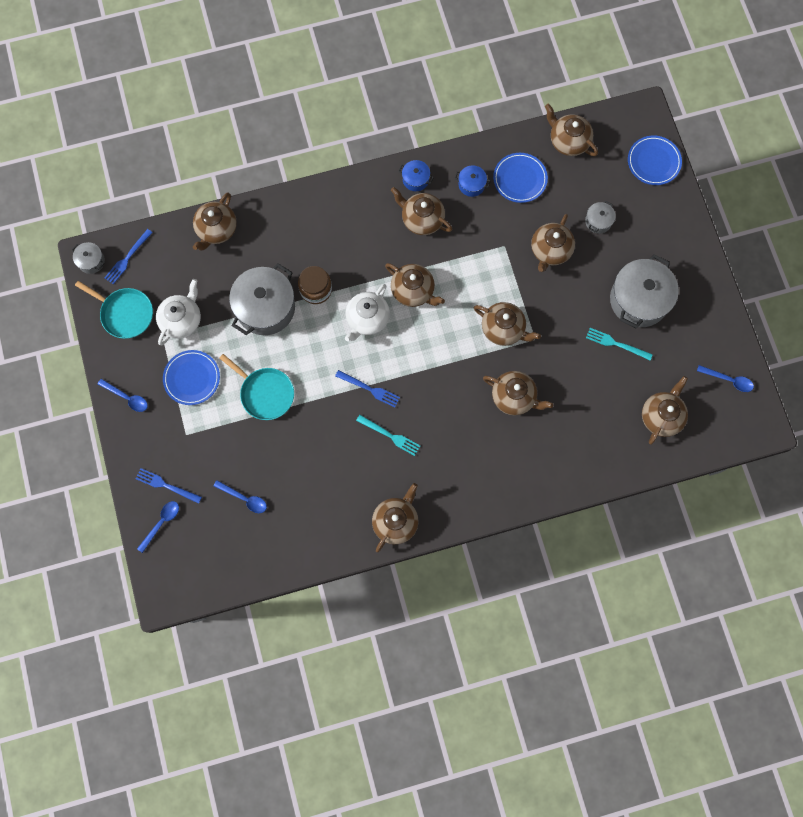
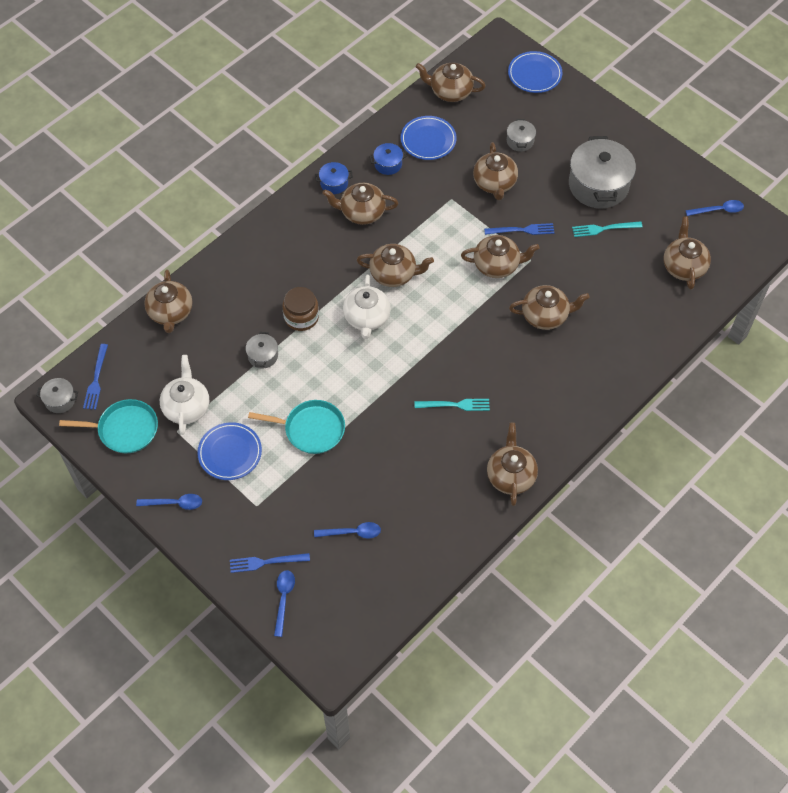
camera: 30 degrees left, 15 degrees down
grey pot [229,263,295,335] -> grey pot [246,332,278,369], size x0.46
blue fork [335,370,400,408] -> blue fork moved to [484,223,554,235]

